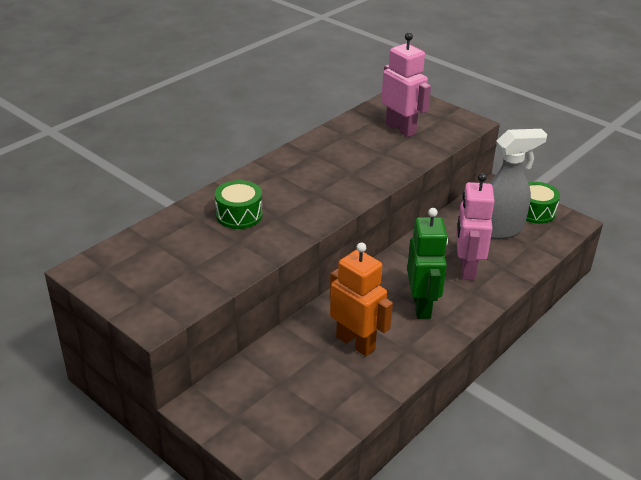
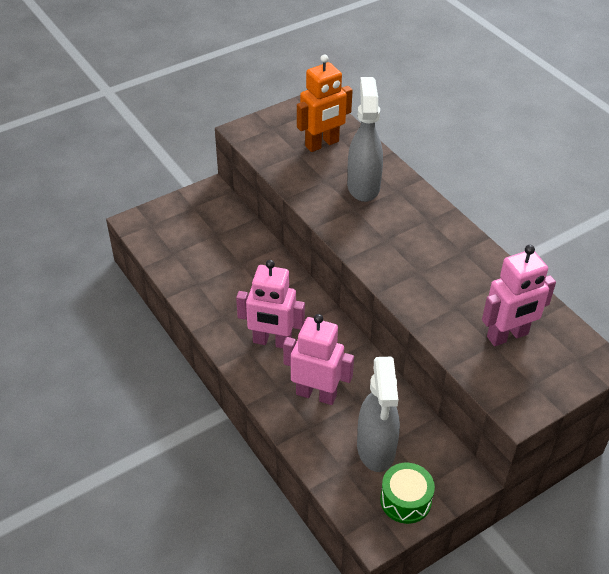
camera: 105 degrees right, 10 degrees up
green drum [215,180,263,229] -> grey spray bottle [347,77,383,202]
orange robot [330,243,393,356] -> orange robot moved to [297,54,353,152]
green robot [407,208,448,319] -> pink robot [236,260,305,348]

